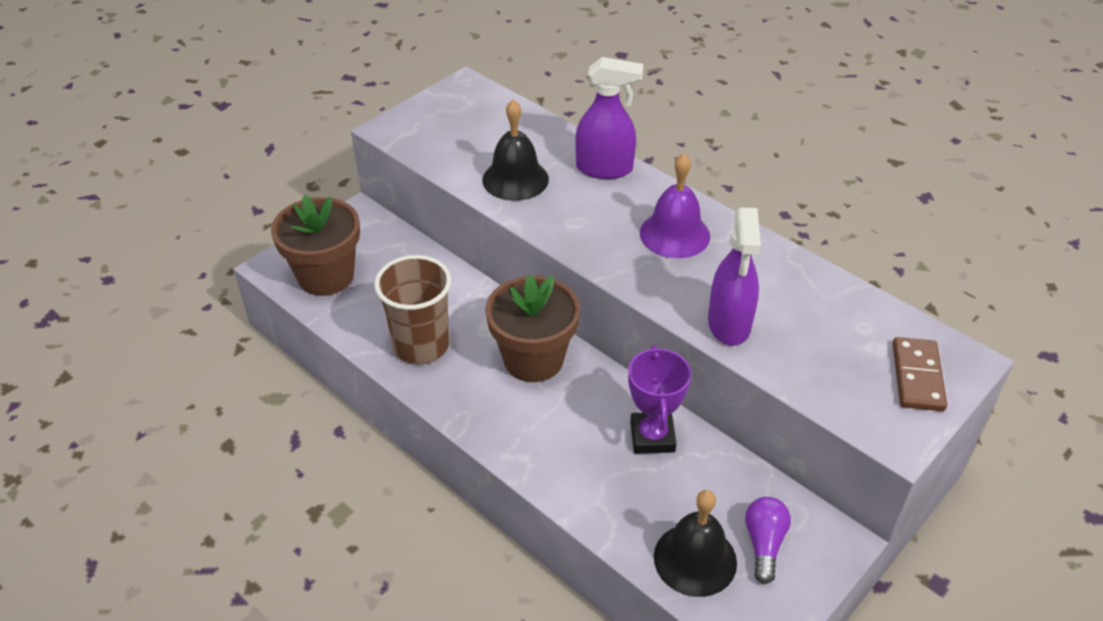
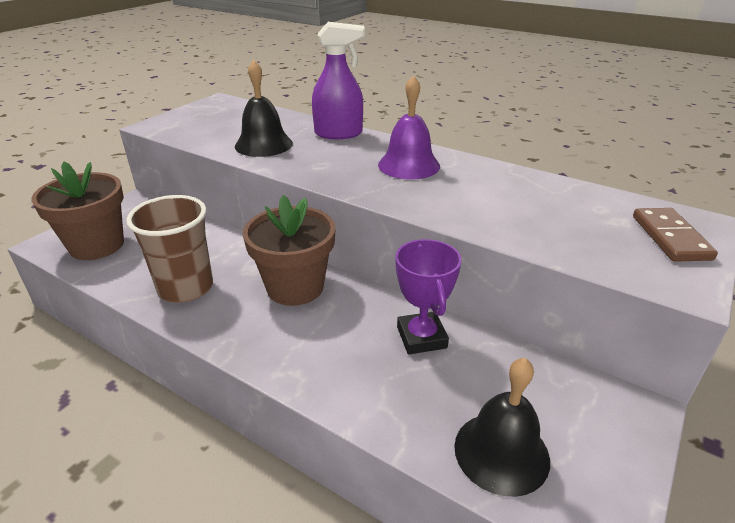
camera: 10 degrees left, 10 degrees down
purple spray bottle [708,208,761,346] -> none
purple light bulb [745,497,791,584] -> none

